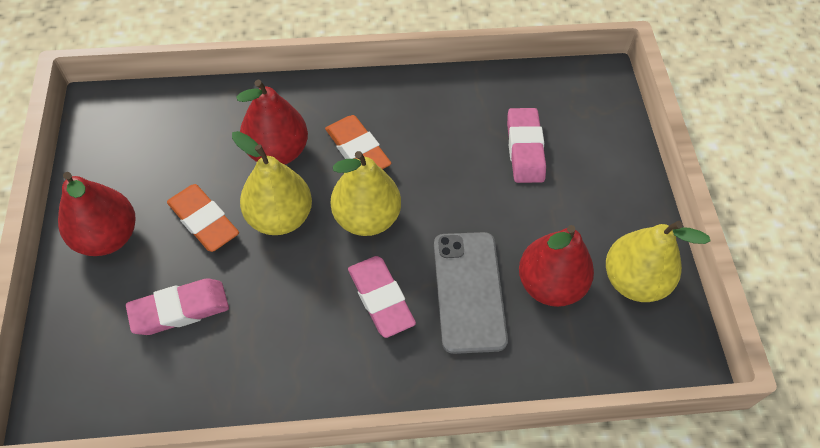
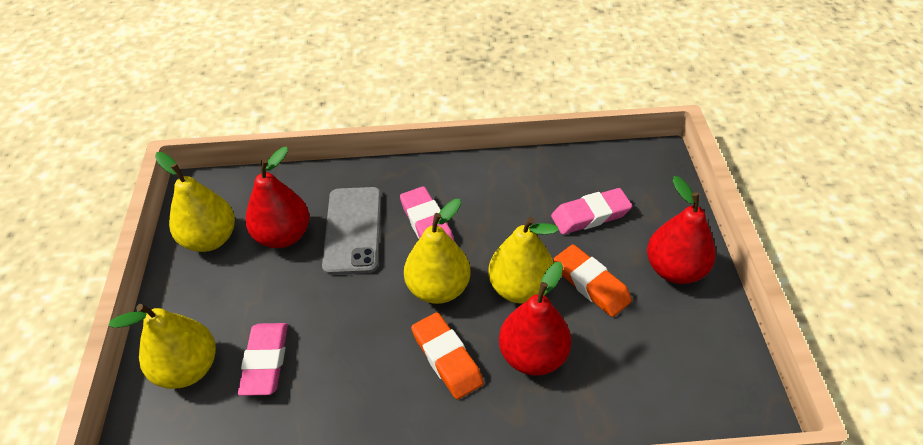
camera: 175 degrees left, 10 degrees down
none -> yellow pear [108,304,216,389]

